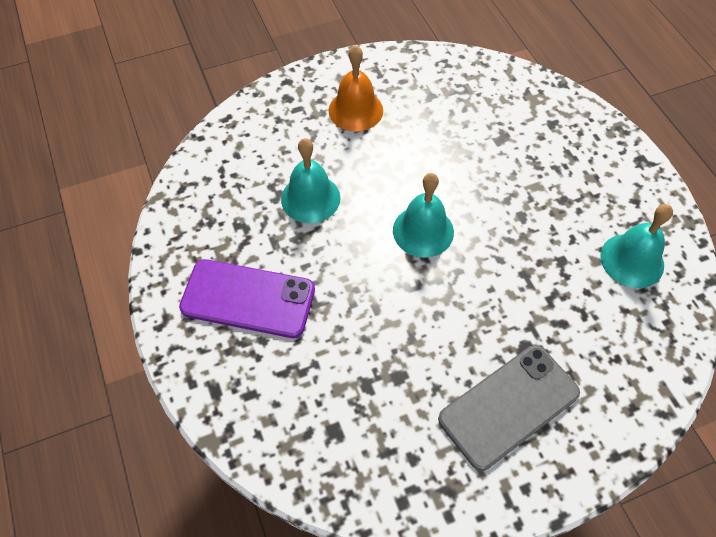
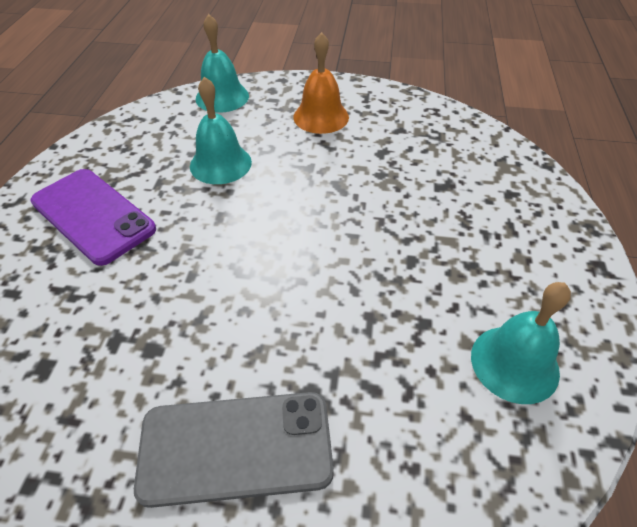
camera: 30 degrees right, 10 degrees down
turquoise bell [393,173,454,258] -> turquoise bell moved to [196,14,249,113]

